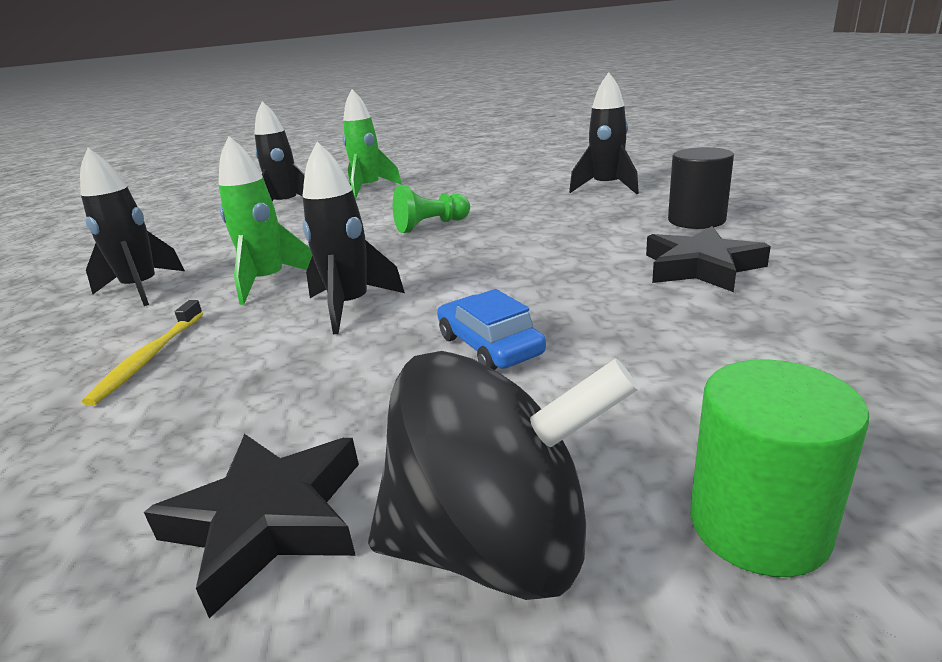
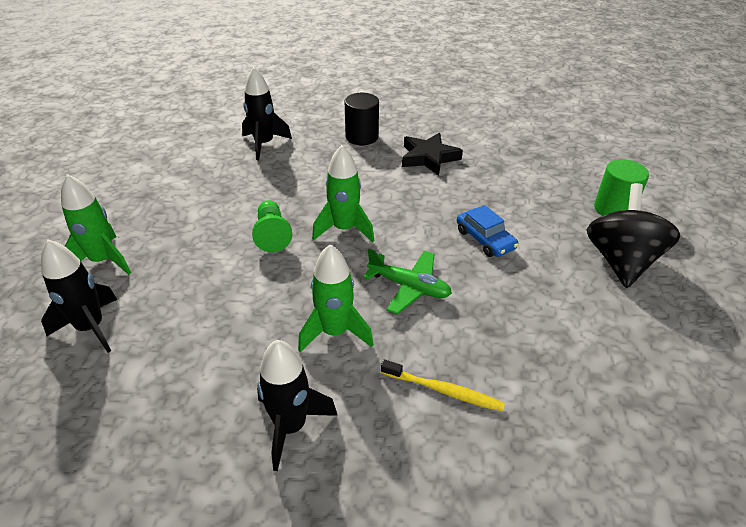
camera: 80 degrees left, 15 degrees up
black star [144,434,359,618] -> none
black rocket [302,142,405,334] -> green plane [363,249,452,315]
blue car [437,289,546,370] -> blue car turned 105 degrees counterclockwise [457,205,518,257]
none -> green rocket [312,145,374,242]

